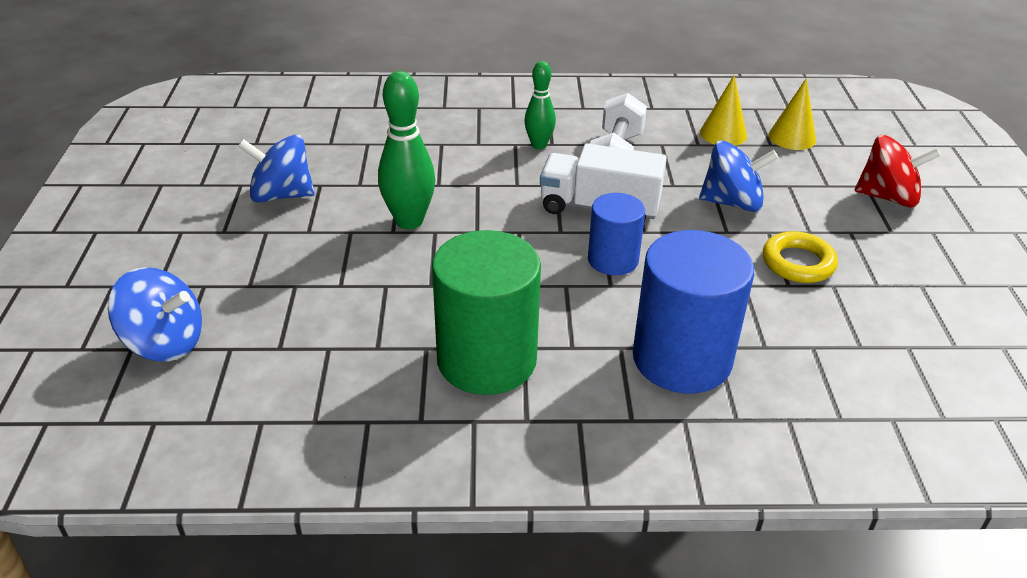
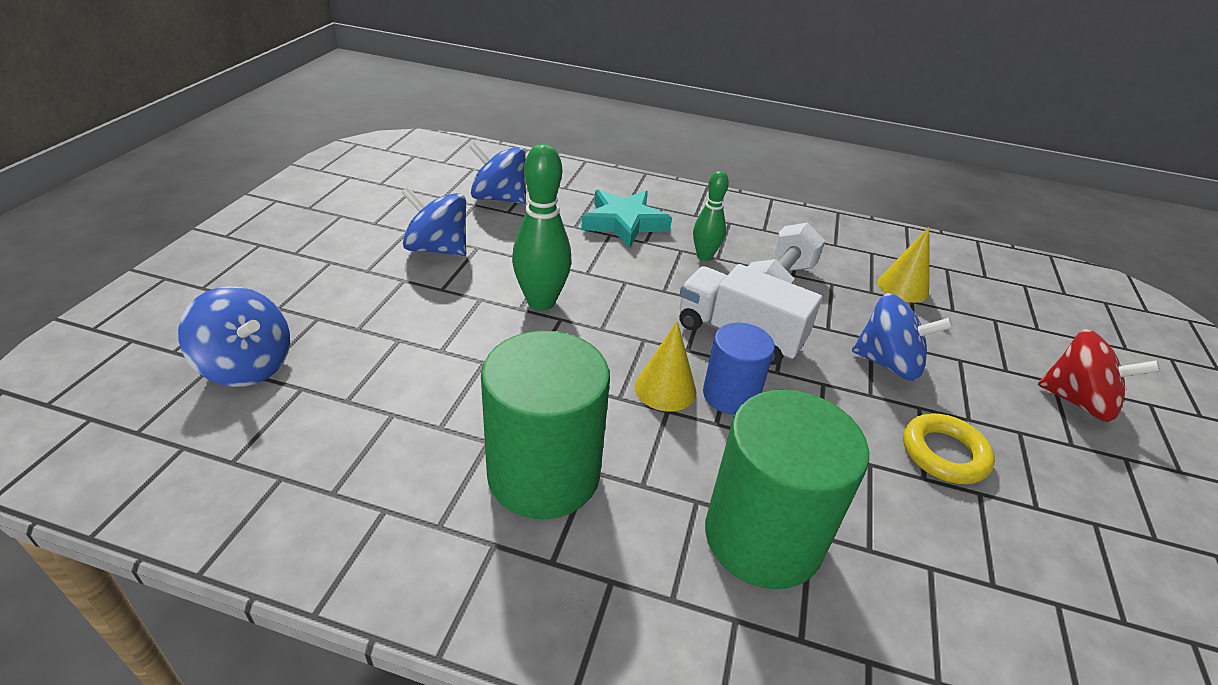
camera: 15 degrees right, 0 degrees up
blue cylinder [633,230,754,393] -> green cylinder [705,390,869,589]
yellow cone [768,78,816,150] -> yellow cone moved to [635,321,696,412]
none -> blue spinning top [469,142,526,204]
none -> turquoise star [581,190,672,248]

